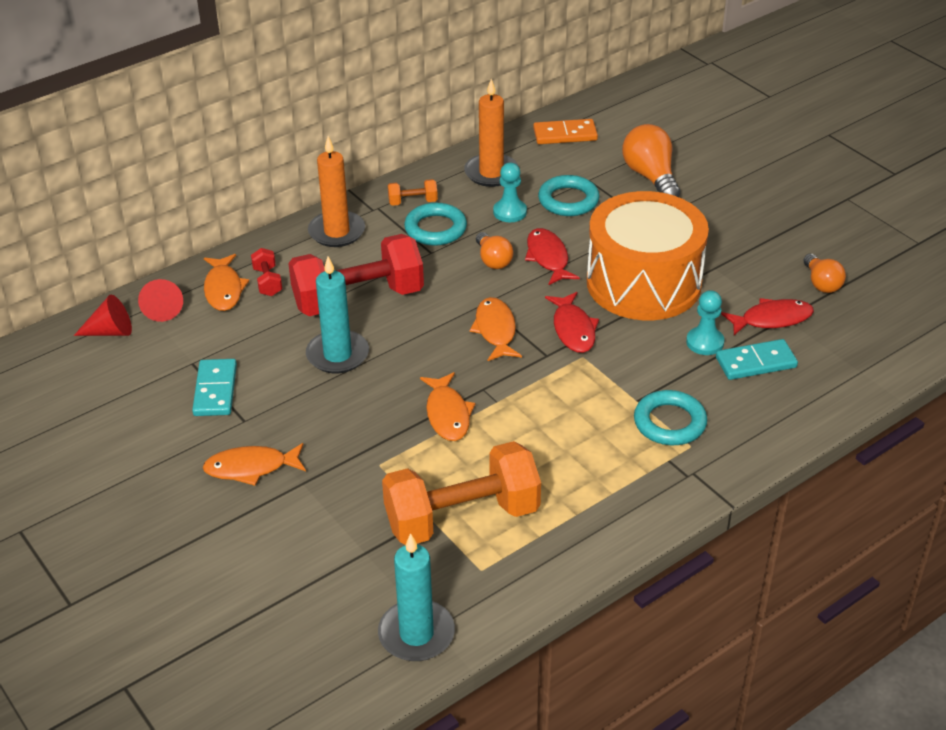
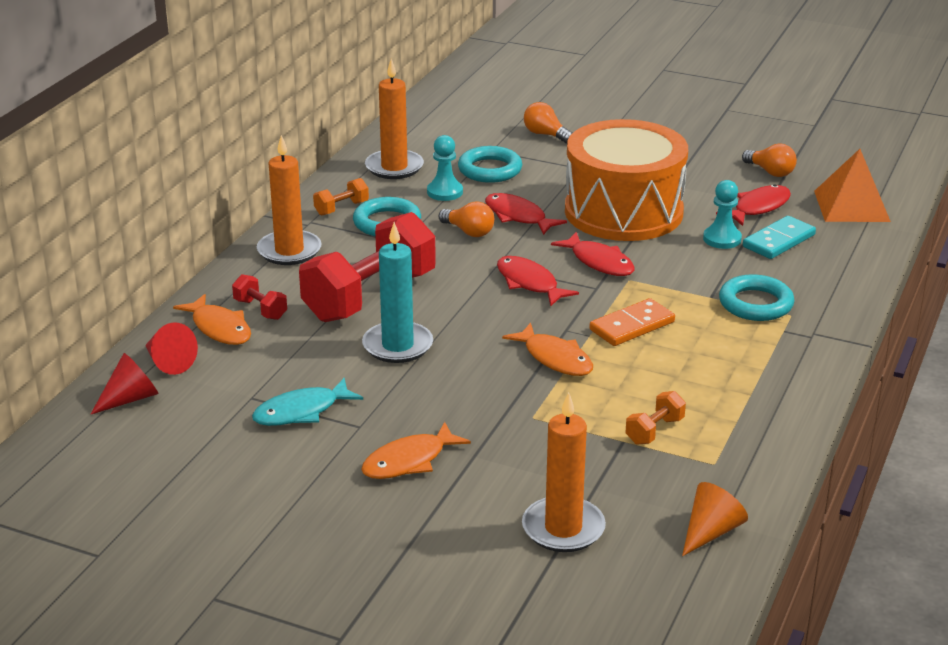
camera: 30 degrees left, 10 degrees down
turquoise domino [192,359,237,416] -> turquoise fish [252,378,363,426]
turquoise candle [378,533,455,661] -> orange cone [682,482,748,556]
orange dumbbell [382,441,541,545] -> orange dumbbell [626,391,686,445], size x0.42
orange fish [469,297,522,361] -> red fish [497,256,579,306]
orange domino [533,119,598,144] -> orange domino moved to [590,298,675,346]
orange light bulb [622,124,680,197] -> orange light bulb [524,102,572,143], size x0.62
none -> orange candle [522,392,606,552]
none -> orange pyramid [814,149,891,222]

